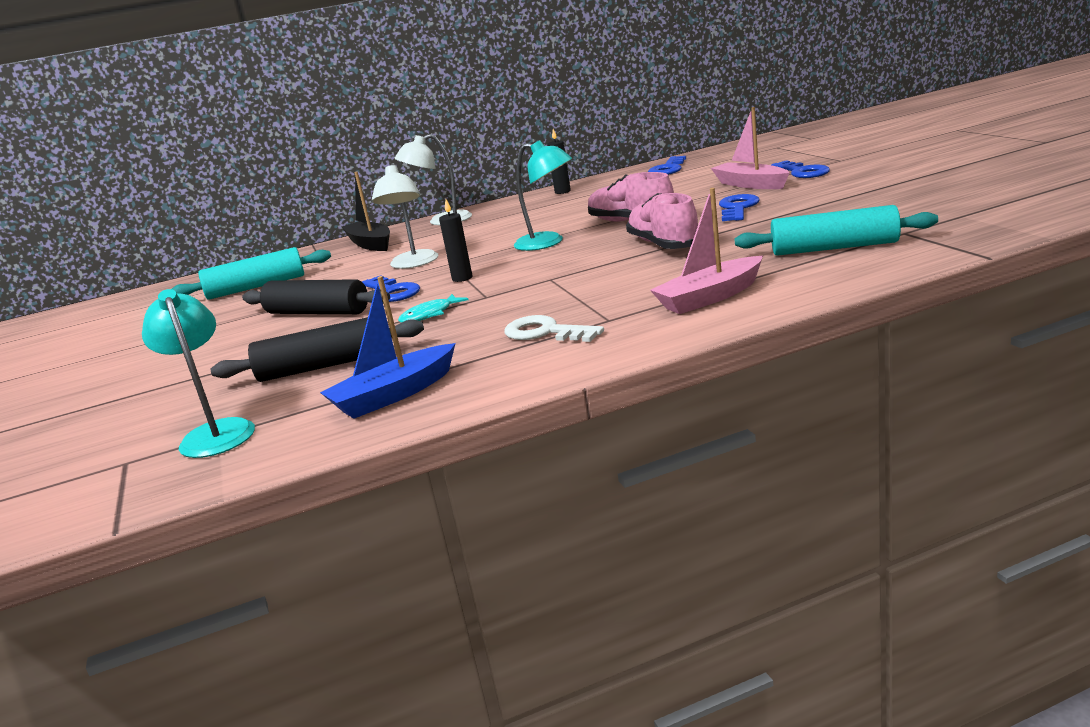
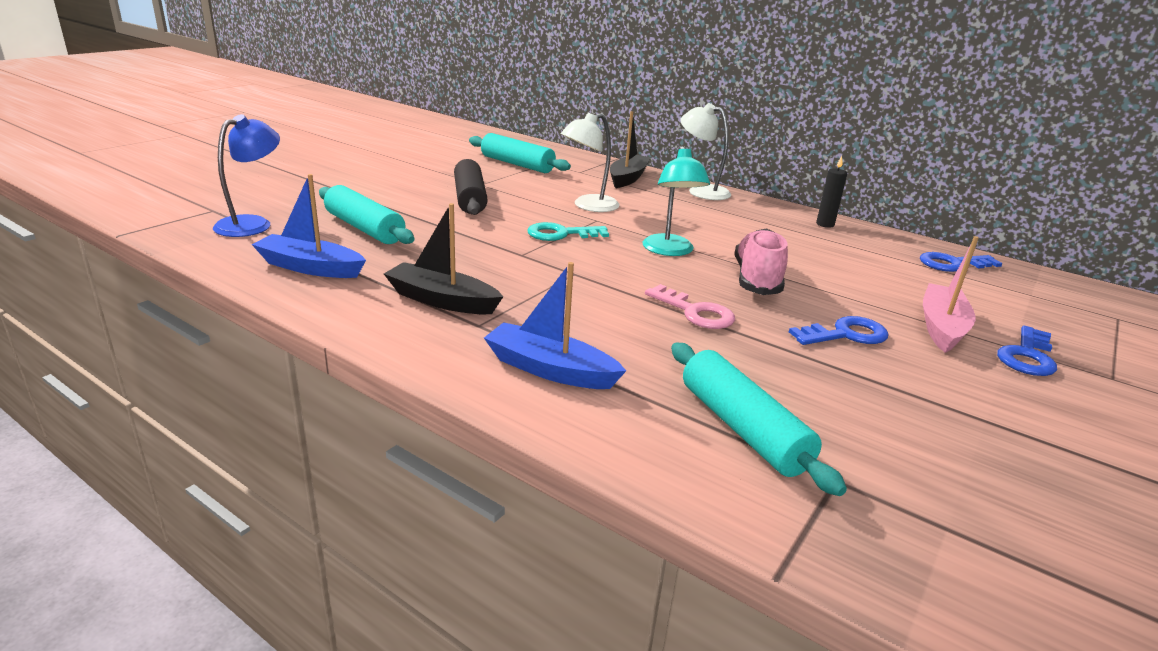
camera: 50 degrees right, 5 degrees up
turquoise lamp [142,289,255,458] -> blue lamp [213,114,280,237]
black rolling pin [211,317,424,382] -> turquoise rolling pin [319,185,415,244]
blue key [362,275,420,302] -> none
turquoise fish [398,294,469,323] -> none
black candle [439,200,473,282] -> turquoise key [527,222,609,241]
white key [505,315,604,342] -> black boat [384,203,503,314]
pink shoe [626,193,698,249] -> pink key [645,284,735,329]
pink boat [650,188,763,314] -> blue boat [484,262,626,389]

